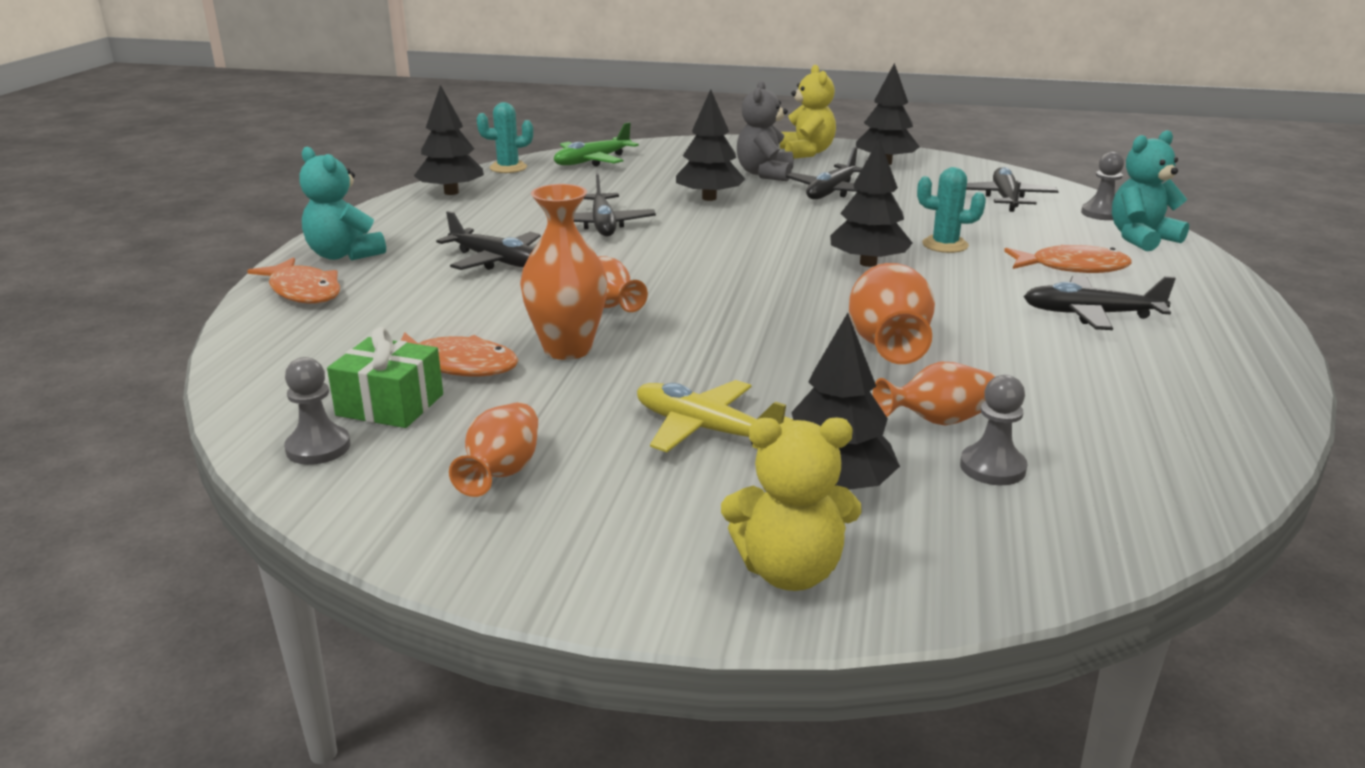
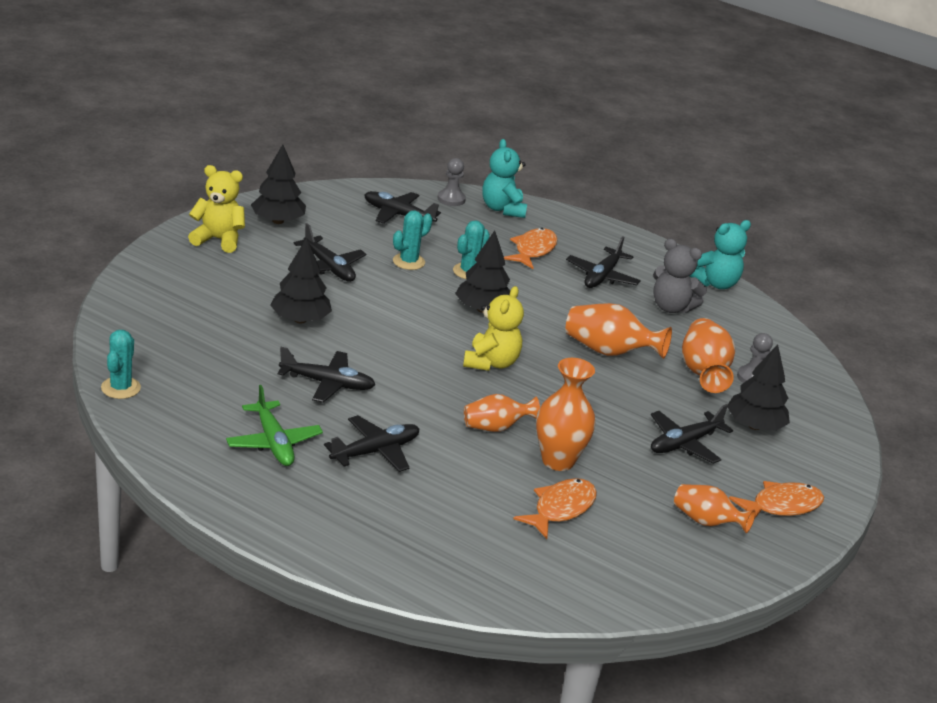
camera: 75 degrees left, 5 degrees up
orange fish [247,257,340,304] -> orange fish moved to [729,481,824,519]
grey pawn [284,357,350,465] -> none
turquoise teddy bear [299,147,386,261] -> turquoise teddy bear moved to [690,220,751,289]
green gift [327,327,443,428] -> none
black tree [414,85,484,195] -> none
green plane [554,122,639,166] -> green plane moved to [226,385,323,466]
yellow plane [637,380,793,452] -> black plane [651,404,733,464]
yellow teddy bear [721,418,862,591] -> yellow teddy bear moved to [463,286,524,371]
grey teddy bear [737,81,794,181] -> grey teddy bear moved to [653,239,707,313]
orange vase [872,362,996,425] -> orange vase [682,318,735,393], size x1.51
none -> turquoise cactus [393,210,432,270]

